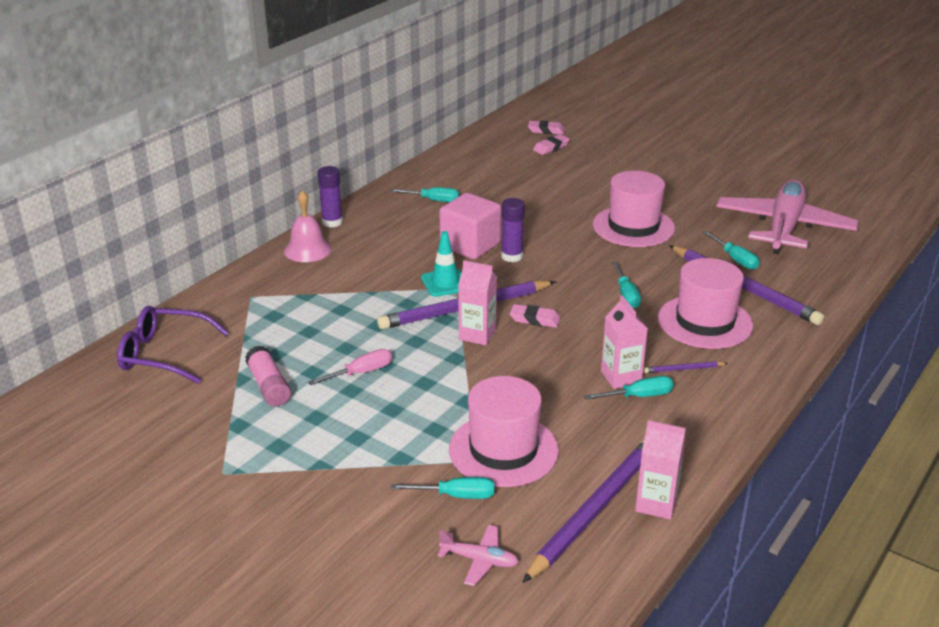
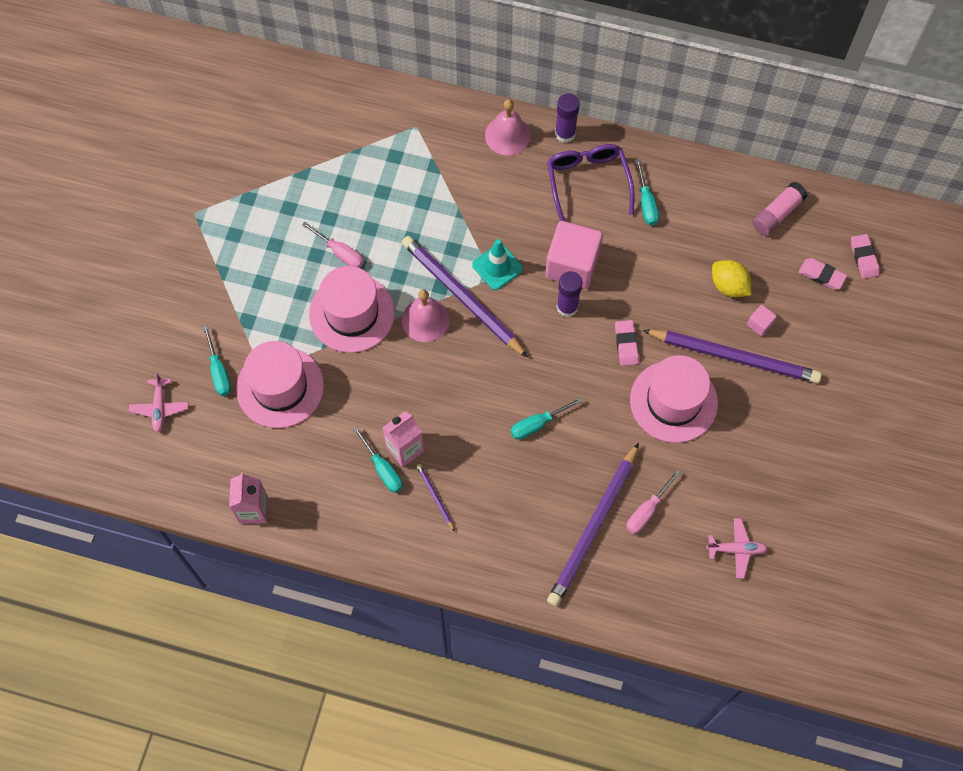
camera: 70 degrees right, 35 degrees up
purple glasses [117,306,229,384] -> purple glasses moved to [547,144,635,221]
pink glue stick [245,345,291,406] -> pink glue stick moved to [753,182,807,236]
pink carton [458,260,497,345] -> pink bell [402,289,450,342]
pink eraser [510,304,560,328] -> pink eraser moved to [615,320,639,366]
purple pencil [522,440,644,583] -> purple pencil moved to [642,330,822,383]
pink hat [658,258,753,349] -> pink hat moved to [309,266,395,353]
turquoise screwdriver [703,231,760,270] -> pink screwdriver [626,470,681,534]
pink plane [716,180,859,254] -> pink plane [706,518,768,578], size x0.40
none -> yellow lemon [712,260,751,297]
none -> pink cube [747,305,777,336]

